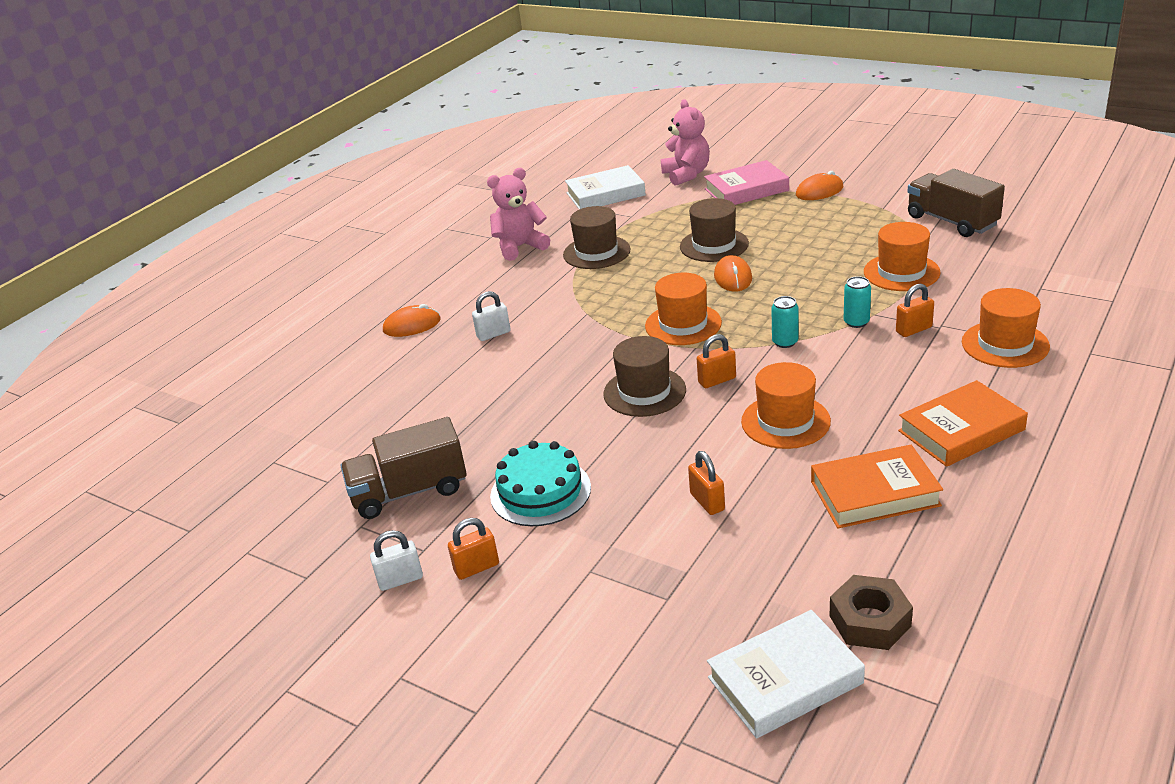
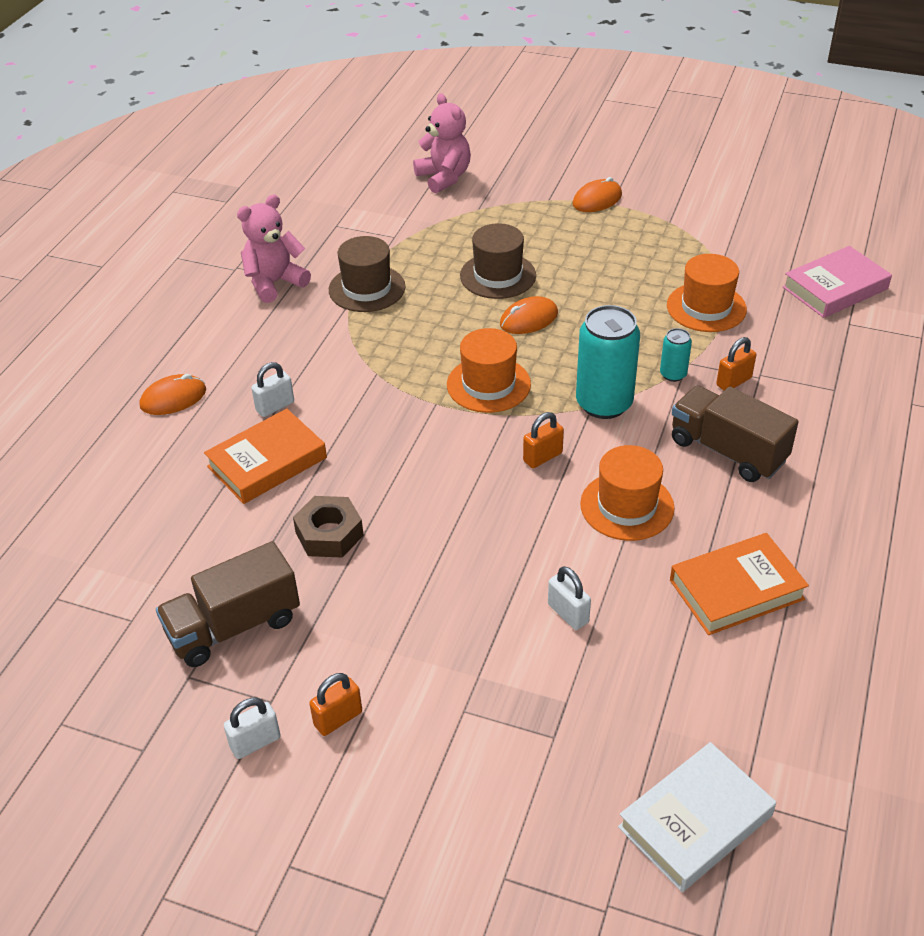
camera: 15 degrees left, 10 degrees up
turquoise cake [490,441,591,526] -> none
white book [565,165,646,210] -> none
brown hat [603,336,686,417] -> none
orange padlock [688,451,725,515] -> white padlock [548,566,591,630]
pink book [704,160,789,205] -> pink book moved to [783,246,892,318]
orange mouse [714,255,752,292] -> orange mouse turned 75 degrees clockwise [500,296,558,334]
turquoise can [771,296,798,348] -> turquoise can [576,305,640,419], size x2.05
brown nut [830,575,913,650] -> brown nut moved to [293,496,364,558]
orange book [898,380,1028,467] -> orange book moved to [204,409,327,504]
brown truck [908,169,1005,237] -> brown truck moved to [672,385,799,482]
orange hat [962,288,1050,368] -> none

